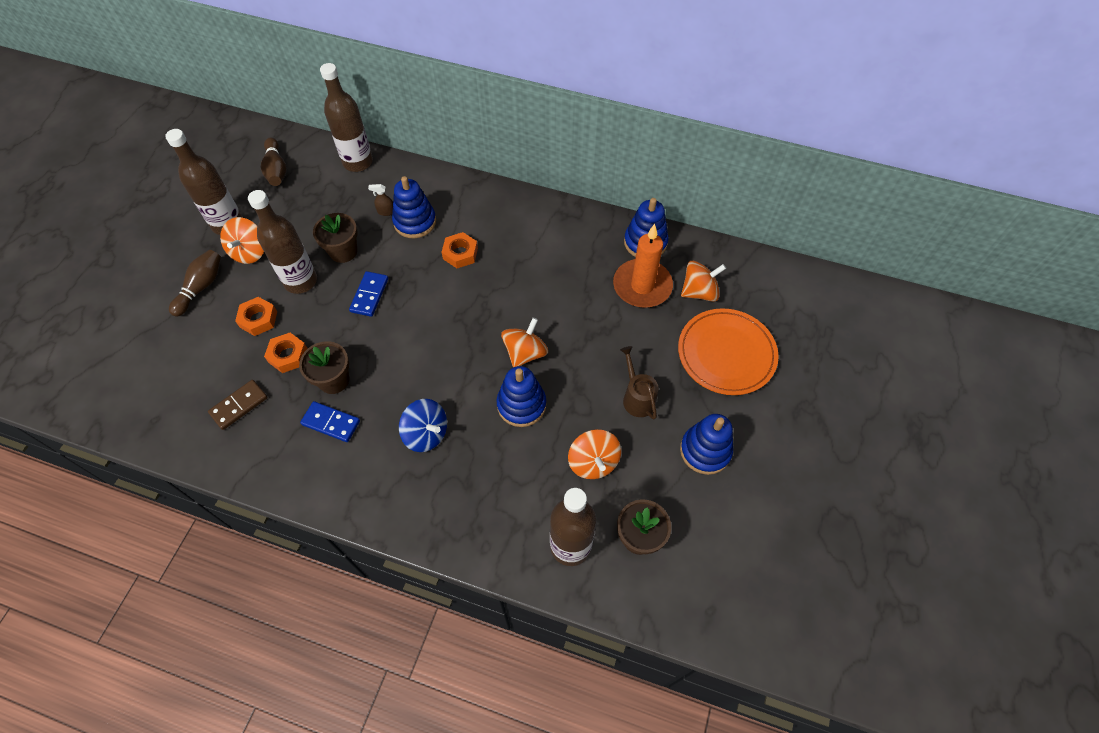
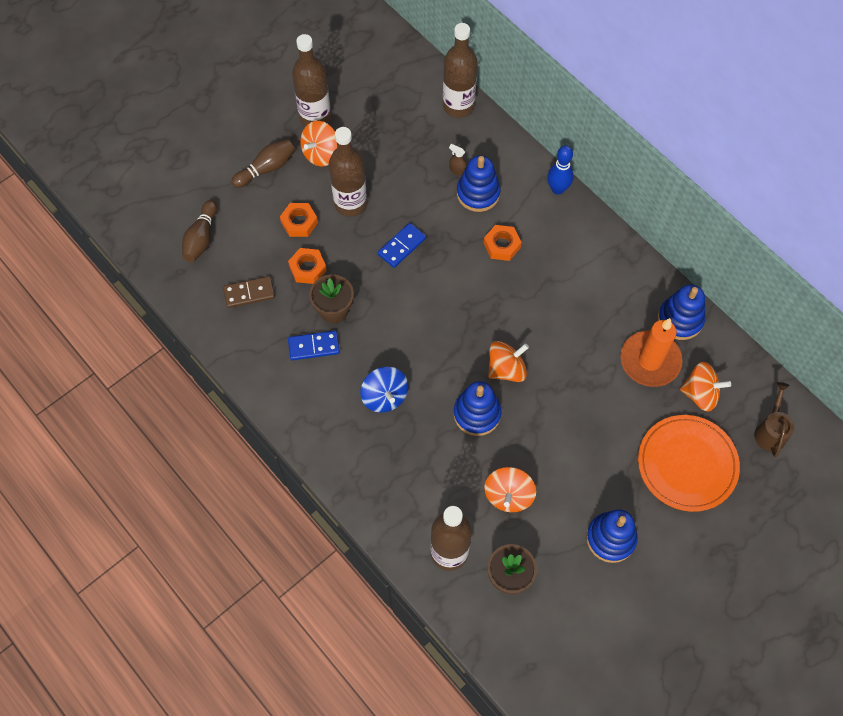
camera: 30 degrees right, 5 degrees up
brown bowling pin [261,137,287,186] -> brown bowling pin moved to [182,200,218,262]
blue domino [300,401,360,442] -> blue domino turned 60 degrees counterclockwise [288,331,340,361]
brown flower pot [313,213,358,263] -> none
brown watering can [620,346,659,419] -> brown watering can moved to [754,382,794,457]
none -> blue bowling pin [547,145,574,195]

